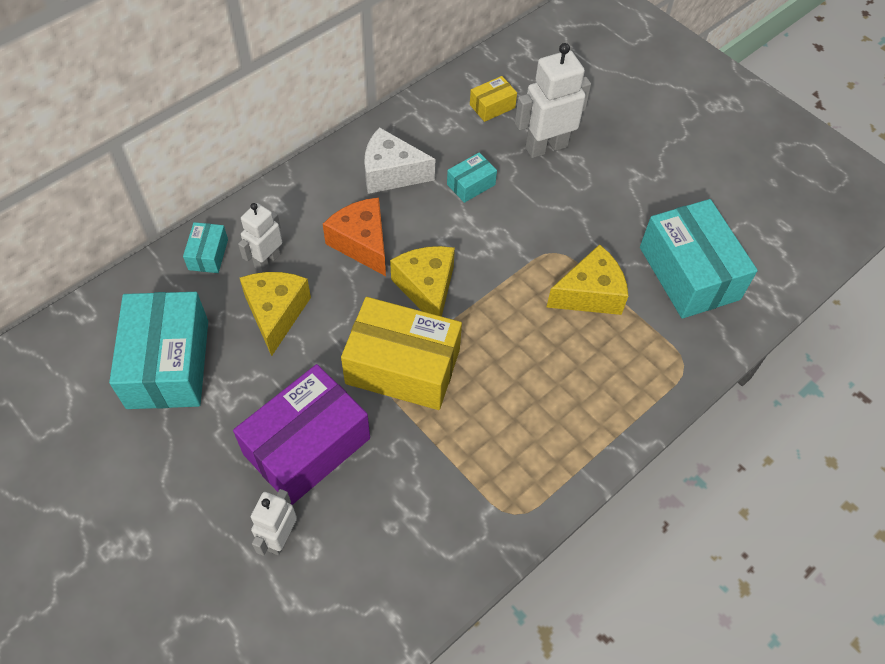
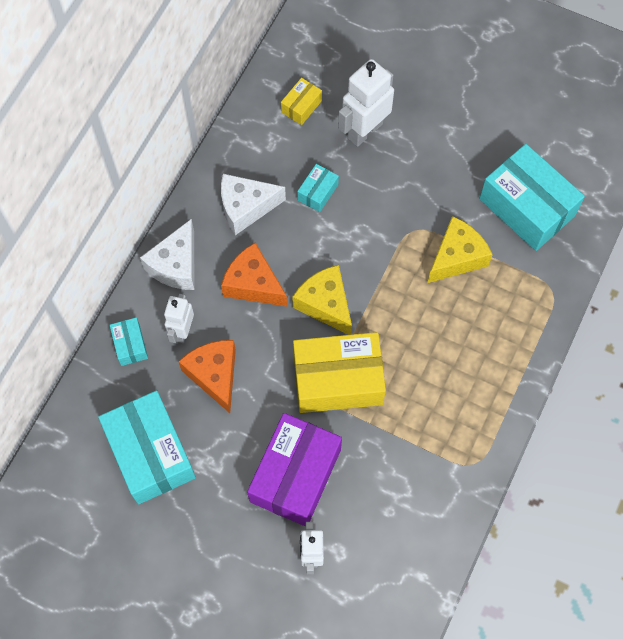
camera: 20 degrees left, 10 degrees up
yellow cheese [240,272,311,356] -> orange cheese [178,340,236,413]
none -> white cheese [140,219,194,290]

